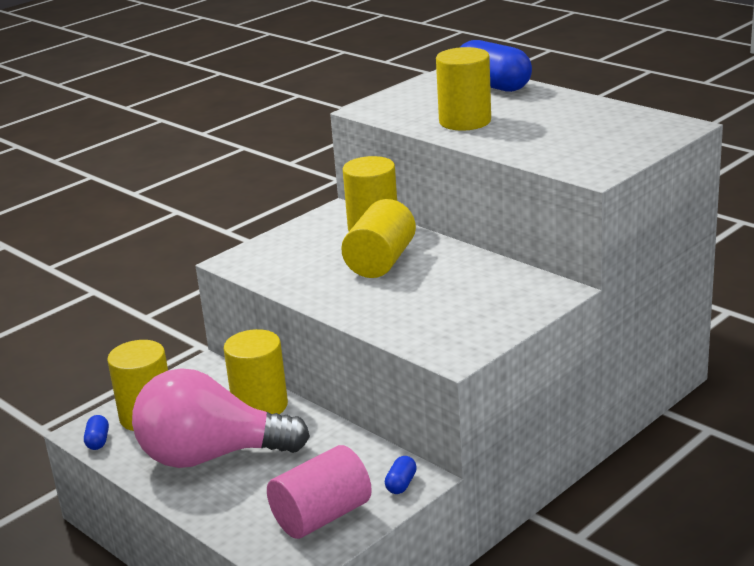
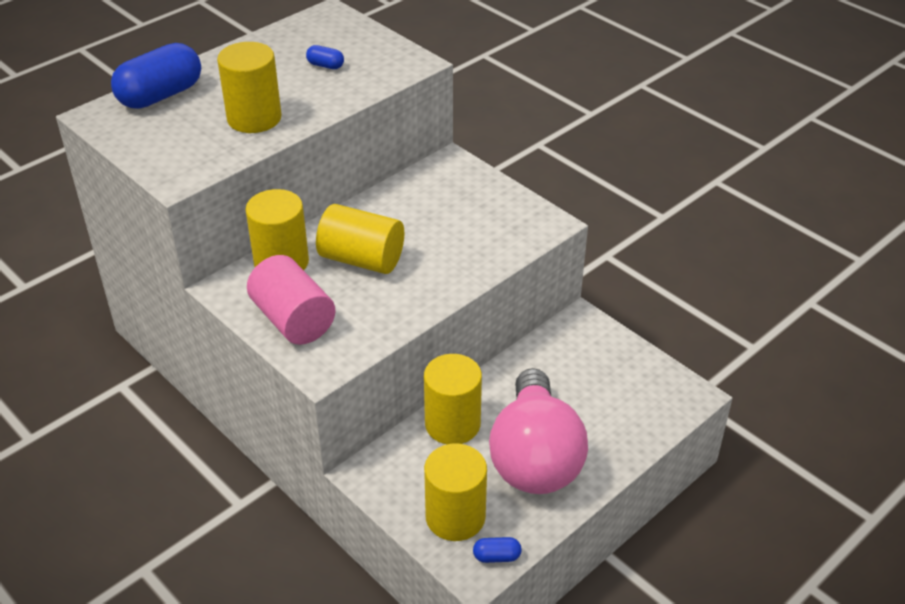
camera: 90 degrees left, 15 degrees up
pink cylinder [267,445,372,539] -> pink cylinder moved to [247,255,336,345]
blue capsule [385,456,417,494] -> blue capsule moved to [306,45,344,69]

